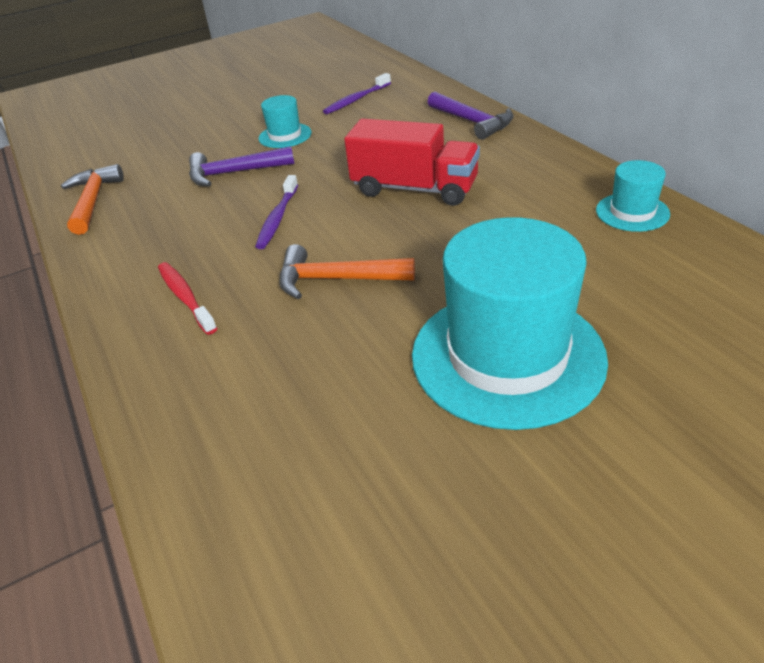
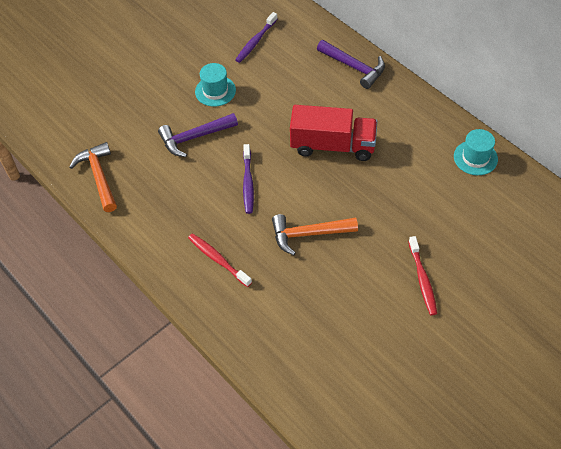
camera: 15 degrees left, 15 degrees up
turquoise hat [412,217,608,430] -> red toothbrush [409,236,437,315]

